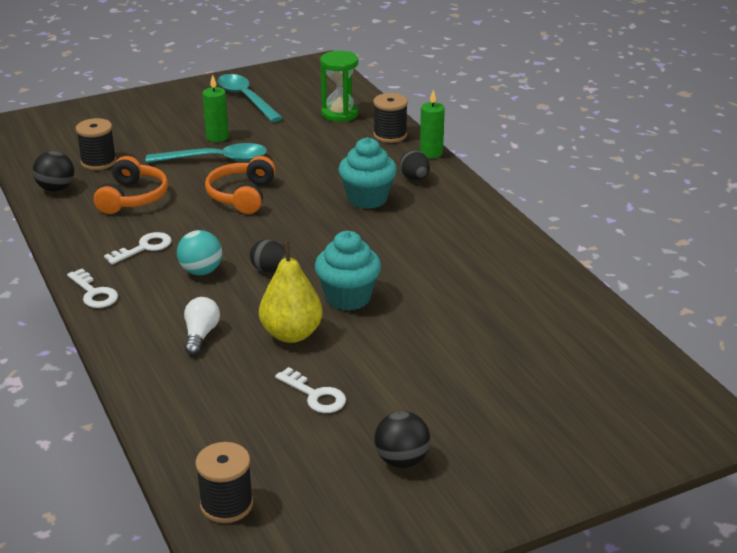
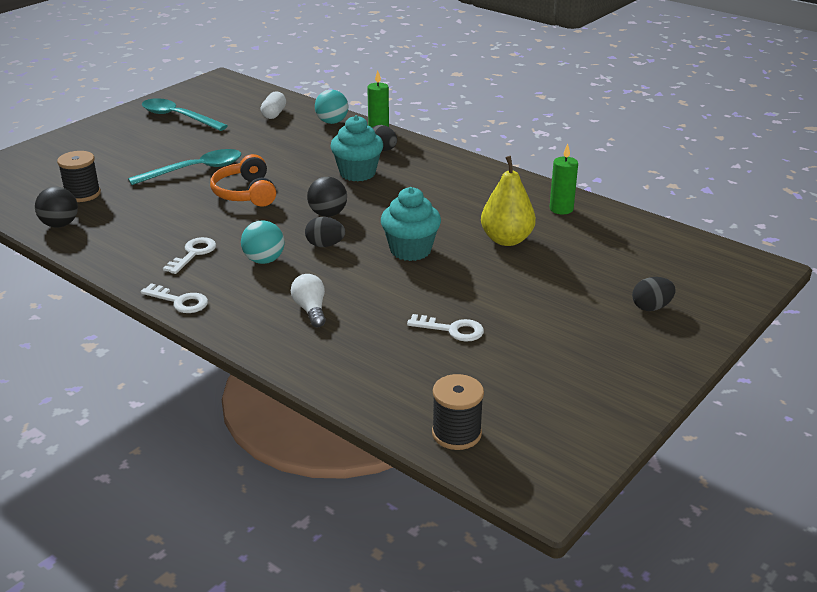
camera: 25 degrees left, 0 degrees up
orange headphones [94,156,168,214] -> none
green candle [202,74,229,142] -> green candle moved to [550,144,578,214]
yellow pear [259,241,323,343] -> yellow pear moved to [481,156,536,246]
green hourglass [320,51,359,122] -> white capsule [260,91,286,119]
black spool [373,93,408,143] -> turquoise ball [315,90,348,124]
black ball [374,411,430,468] -> black ball moved to [307,177,347,217]
none -> black egg [632,277,676,311]

